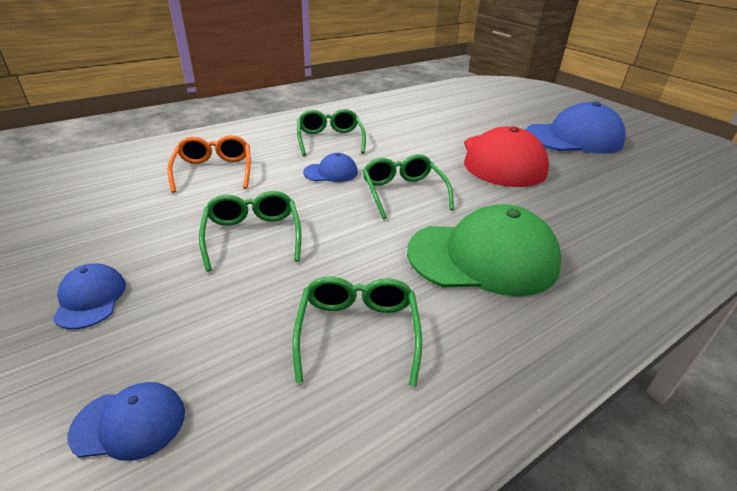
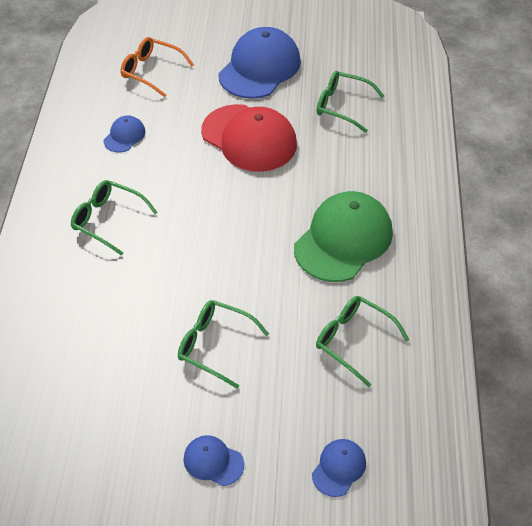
camera: 50 degrees left, 15 degrees up
orange glasses [168,135,251,193] -> orange glasses moved to [120,37,194,97]
blue cap [303,153,358,182] -> blue cap moved to [104,115,146,153]
green glasses [362,154,454,219] -> green glasses moved to [317,71,384,133]

